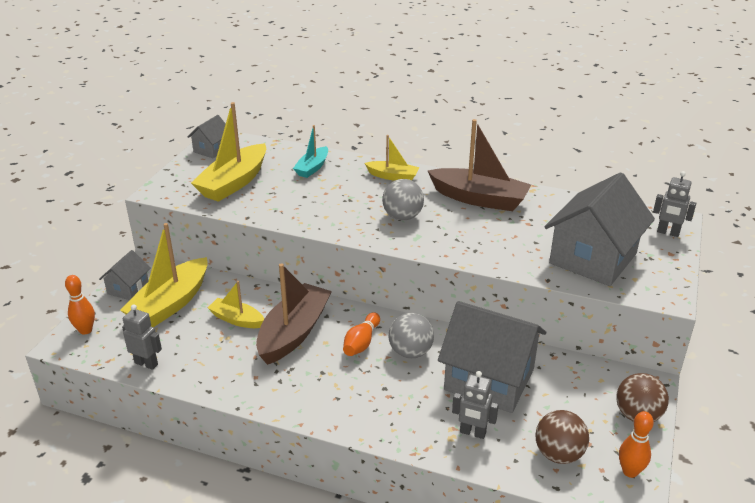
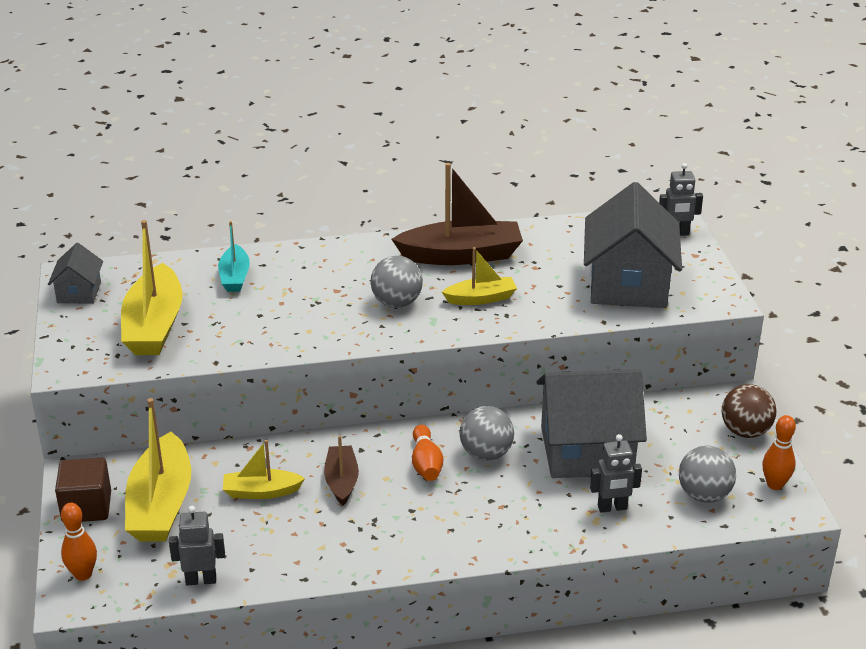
camera: 30 degrees left, 0 degrees up
grey house [99,250,150,300] -> brown cube [55,458,111,522]
brown boat [256,263,332,365] -> brown boat [324,436,359,506], size x0.56
yellow boat [365,135,420,181] -> yellow boat moved to [442,247,517,305]
brown ball [536,410,589,464] -> grey ball [679,446,736,503]

